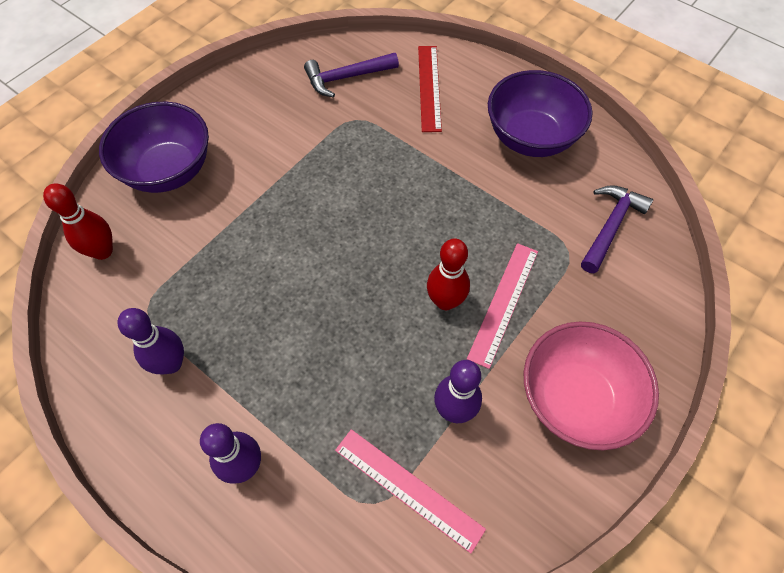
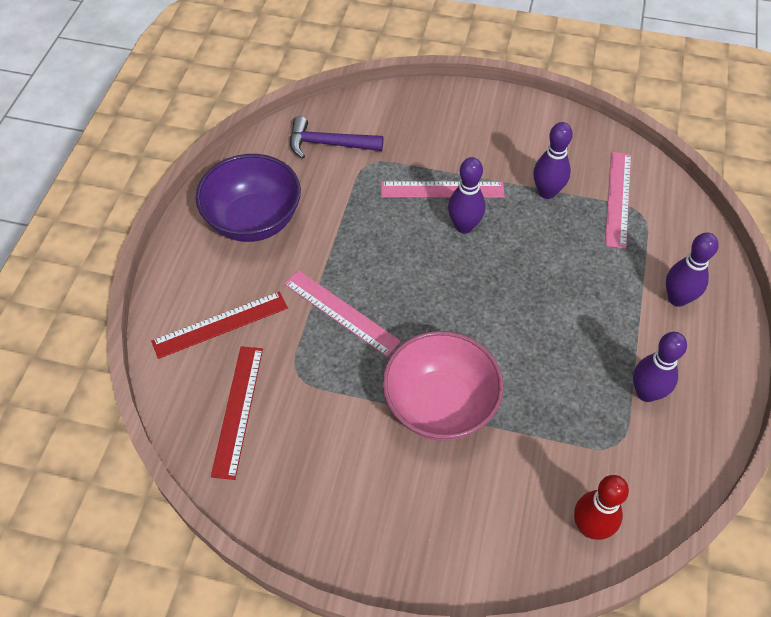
camera: 115 degrees left, 5 degrees down
purple bowl [99,102,209,193] -> none
purple hammer [304,53,399,98] -> red ruler [211,346,263,480]
red bowling pin [427,238,470,310] -> purple bowling pin [448,157,485,233]
pink bowl [524,322,659,450] -> pink bowl moved to [382,331,504,441]
none -> pink ruler [284,270,401,357]

